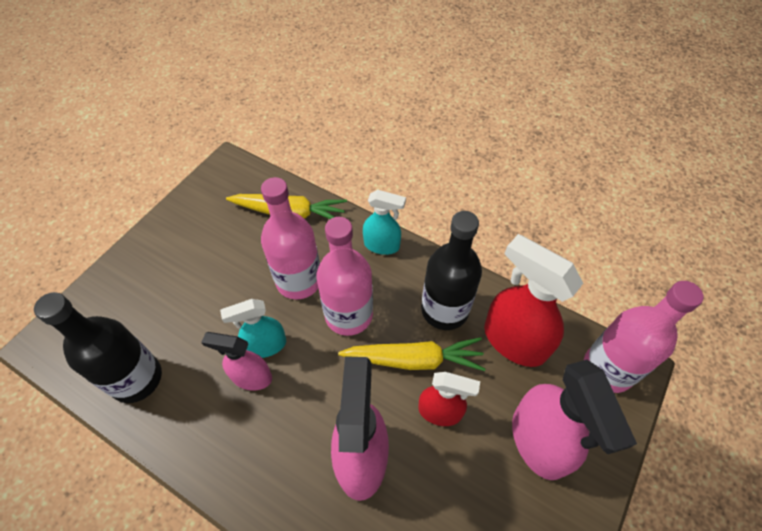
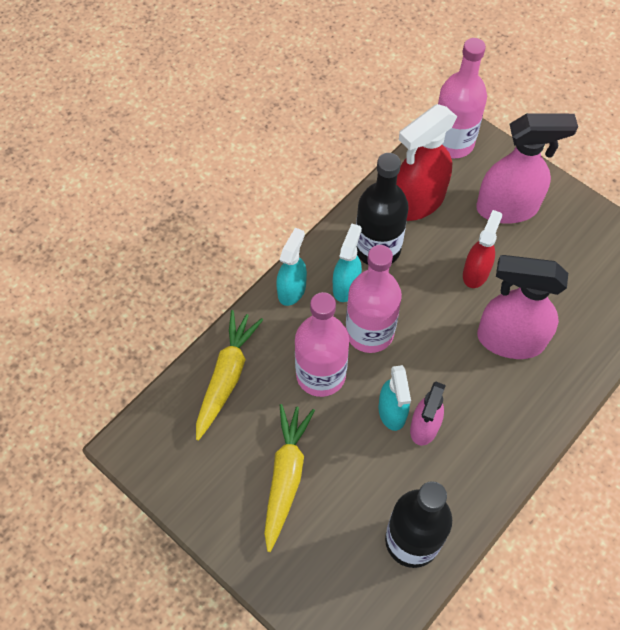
camera: 80 degrees left, 5 degrees up
yellow carrot [338,337,485,371] -> yellow carrot moved to [264,404,315,552]
none -> turquoise spray bottle [333,224,362,302]

